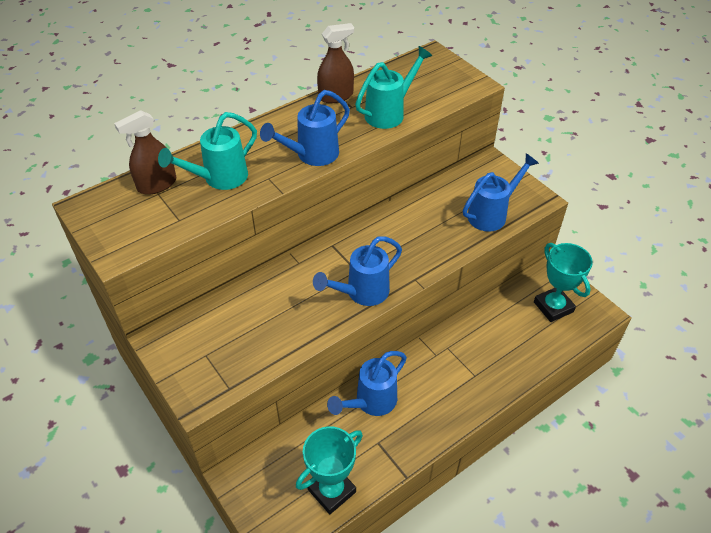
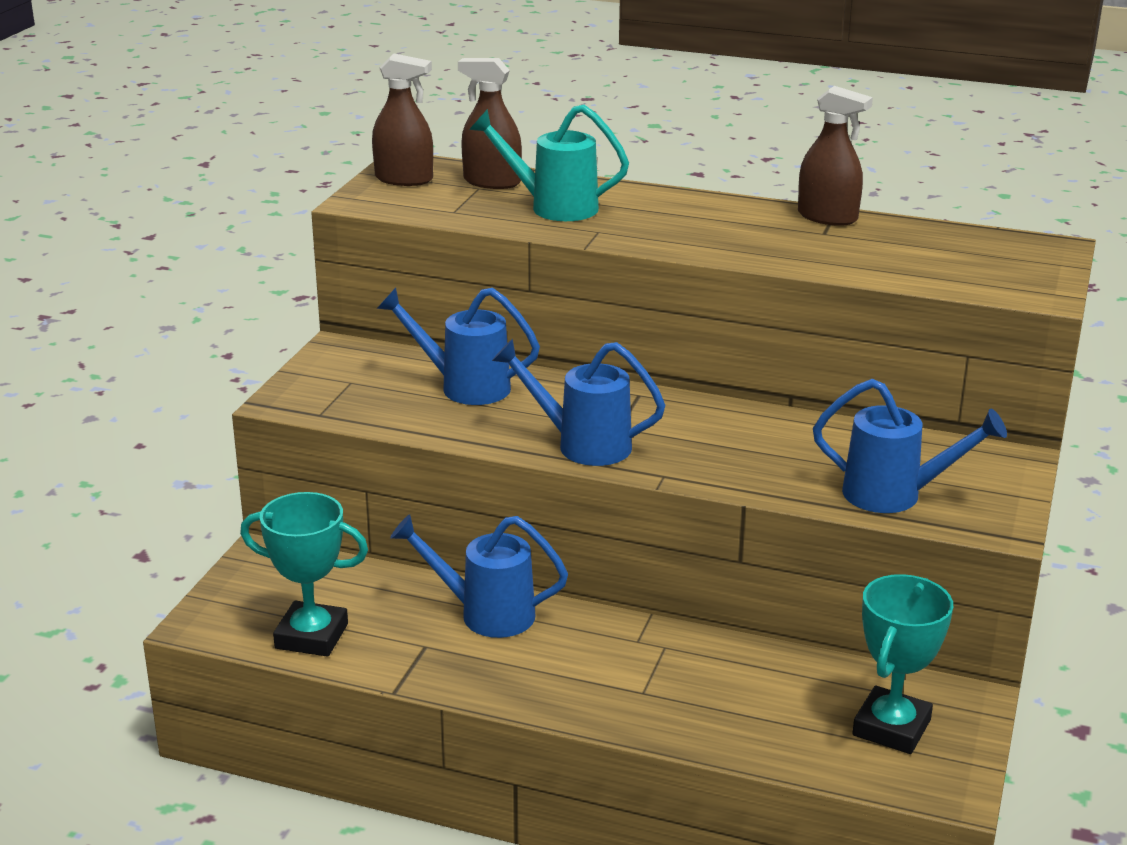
camera: 55 degrees right, 20 degrees down
blue watering can [260,90,350,166] -> blue watering can moved to [377,288,540,405]
turquoise watering can [355,46,432,129] -> none
none -> brown spray bottle [372,54,433,186]

